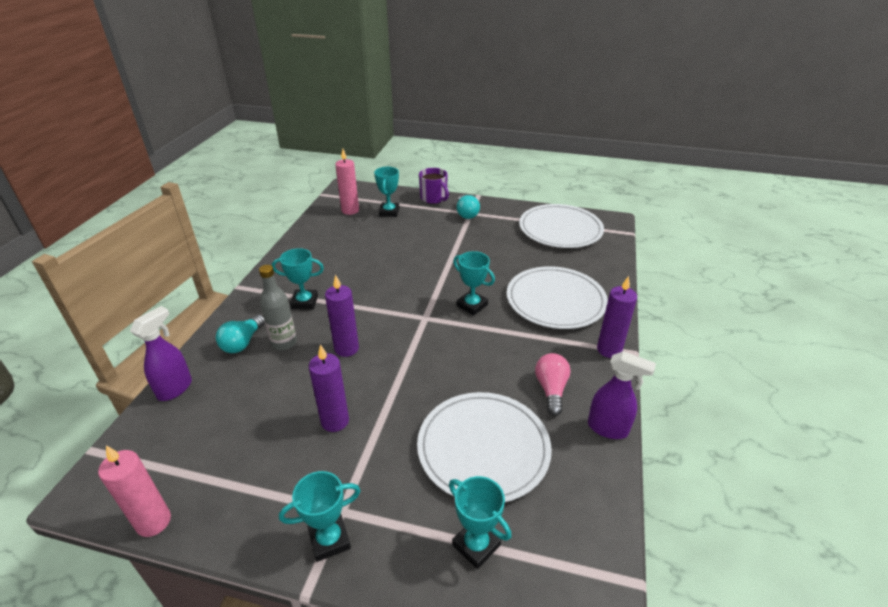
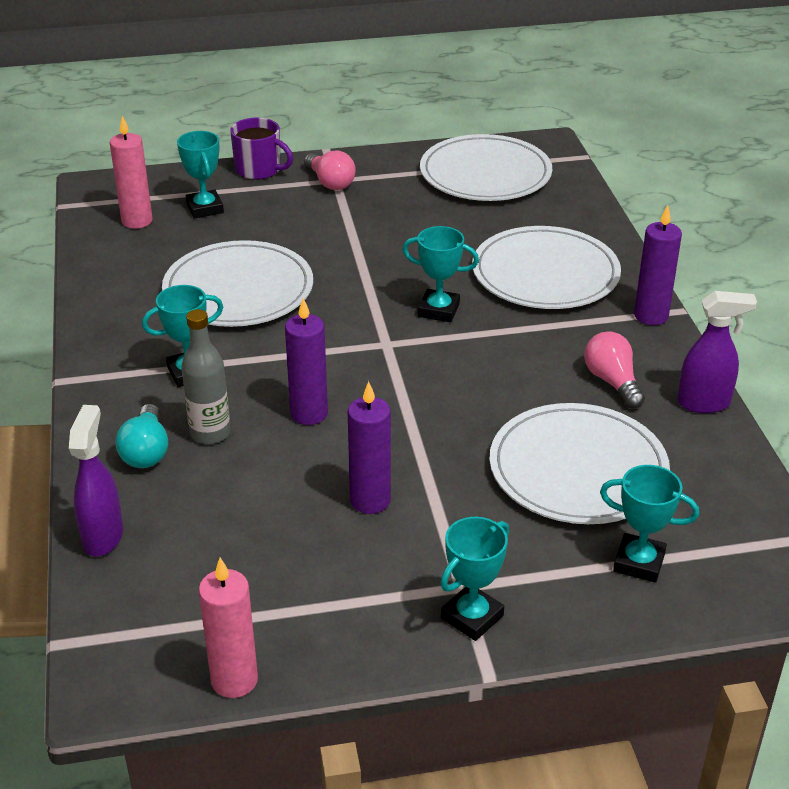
camera: 25 degrees left, 0 degrees up
turquoise light bulb [457,195,480,219] -> pink light bulb [304,151,356,190]
none -> white plate [162,240,313,327]

